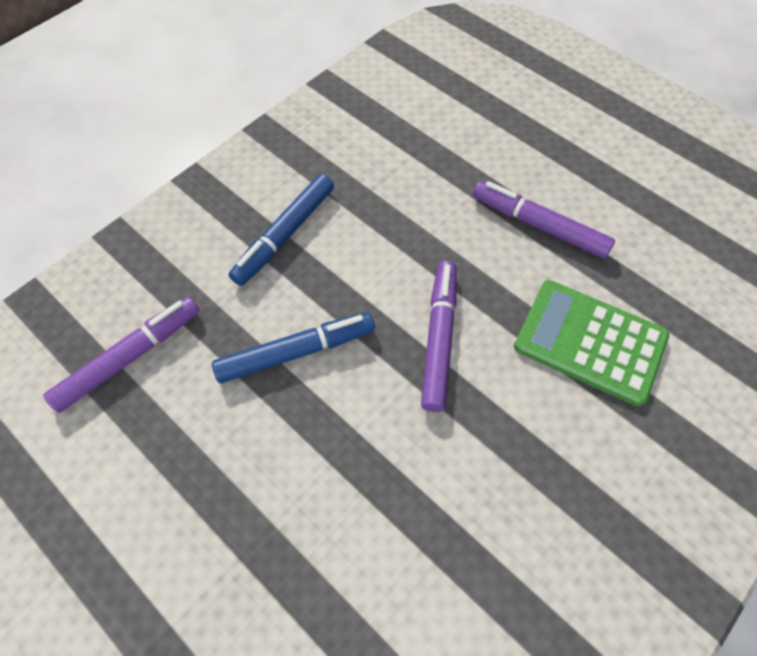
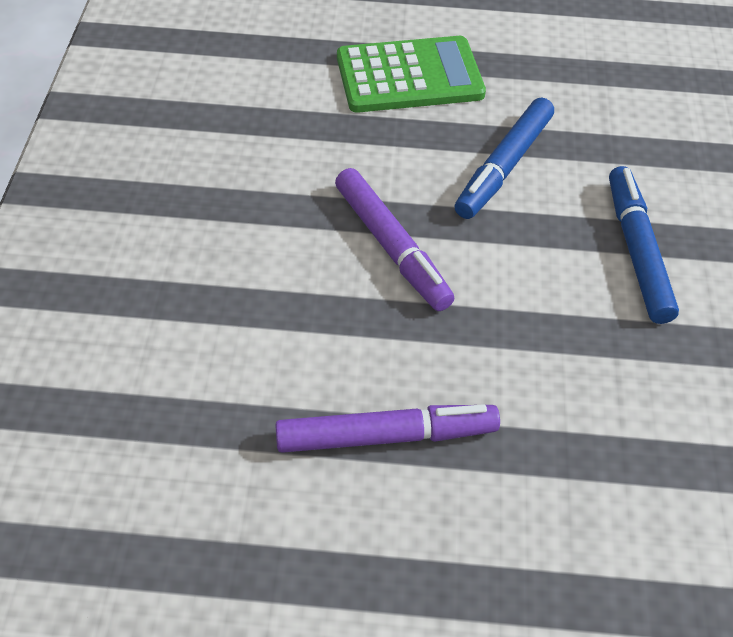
camera: 140 degrees right, 10 degrees down
purple marker [43,297,200,413] -> none
green calculator [514,280,669,406] -> green calculator moved to [337,36,486,113]

